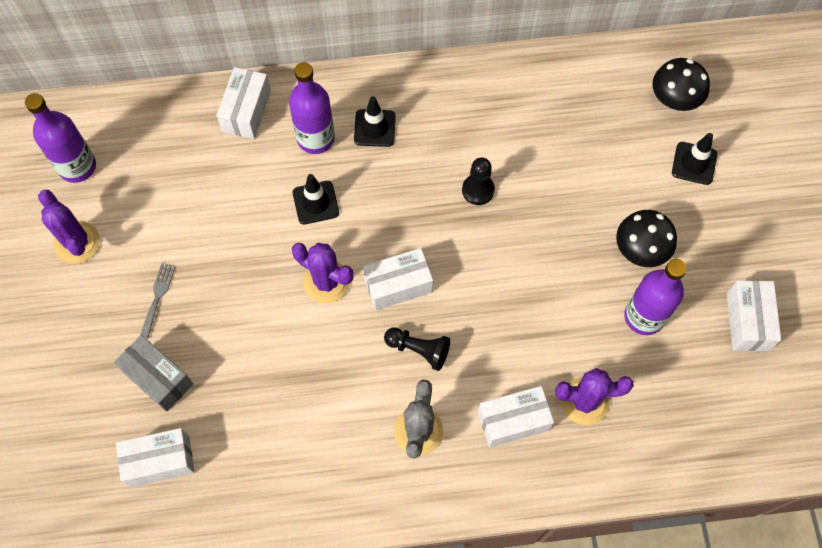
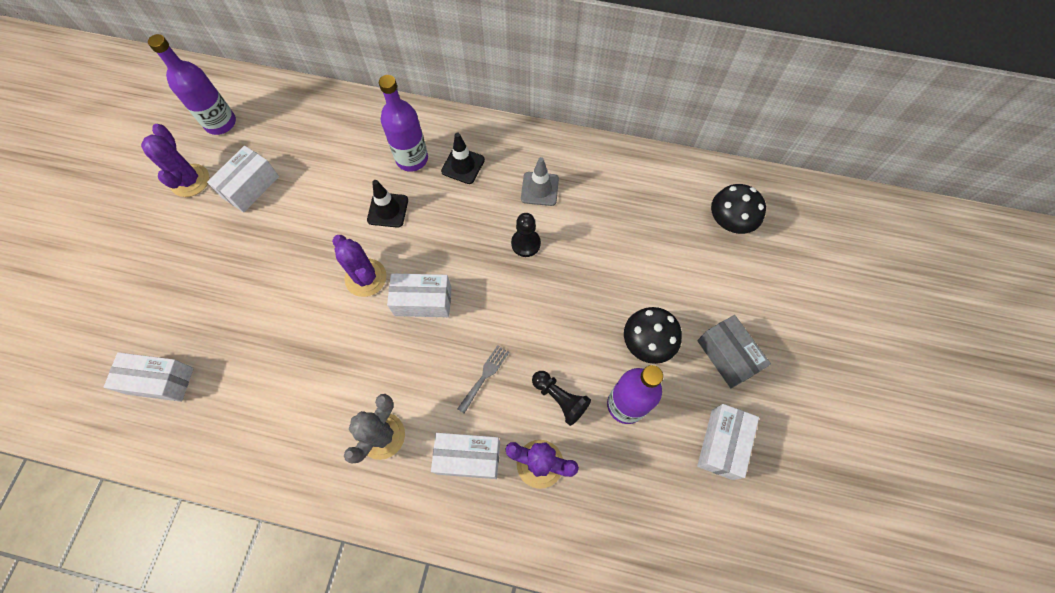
camera: 20 degrees right, 0 degrees up
grey box [114,335,193,412] -> grey box moved to [697,315,771,389]
grey fork [140,263,176,339] -> grey fork moved to [457,345,509,414]
white box [217,67,271,139] -> white box moved to [207,146,279,212]
black pawn [384,327,450,371] -> black pawn moved to [532,371,591,426]
black traffic cone [672,133,717,185] -> none
none -> grey traffic cone [521,157,559,206]

